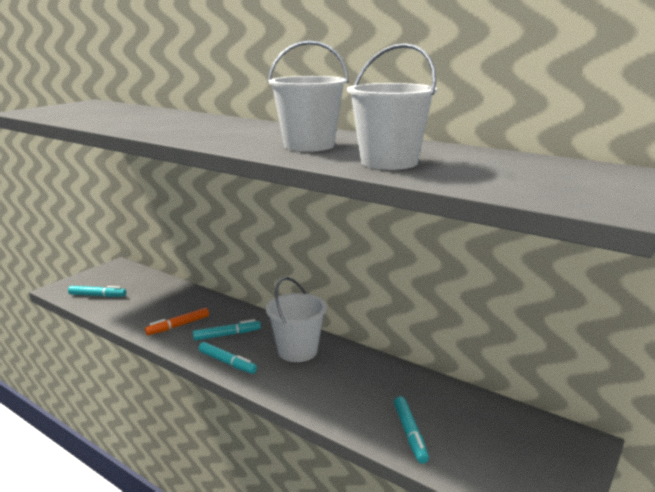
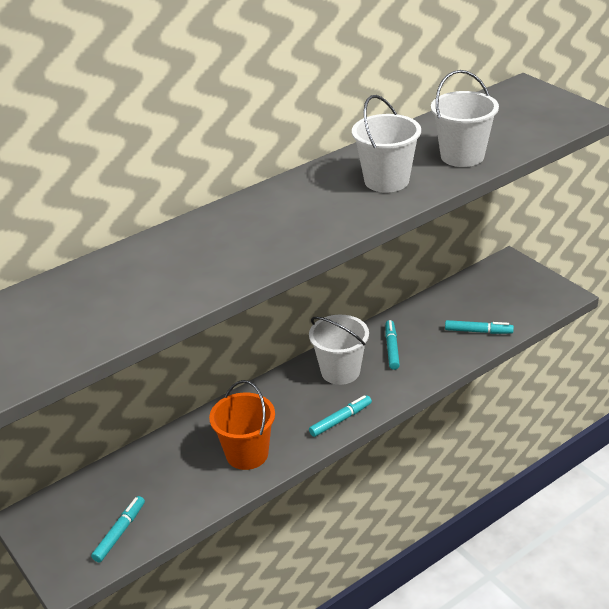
camera: 70 degrees left, 15 degrees up
orange marker [145,308,209,335] -> orange bucket [209,380,275,470]
turquoise marker [193,319,261,341] -> turquoise marker moved to [385,320,400,370]

